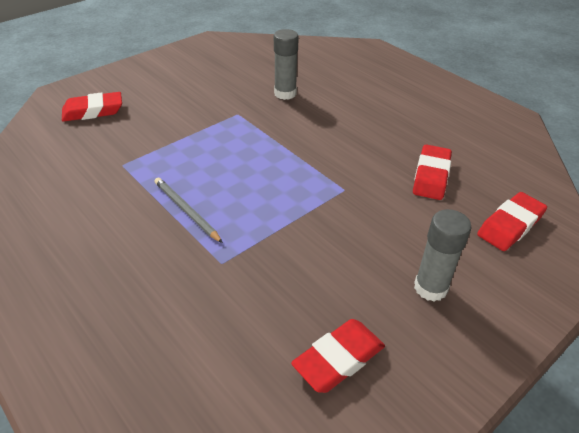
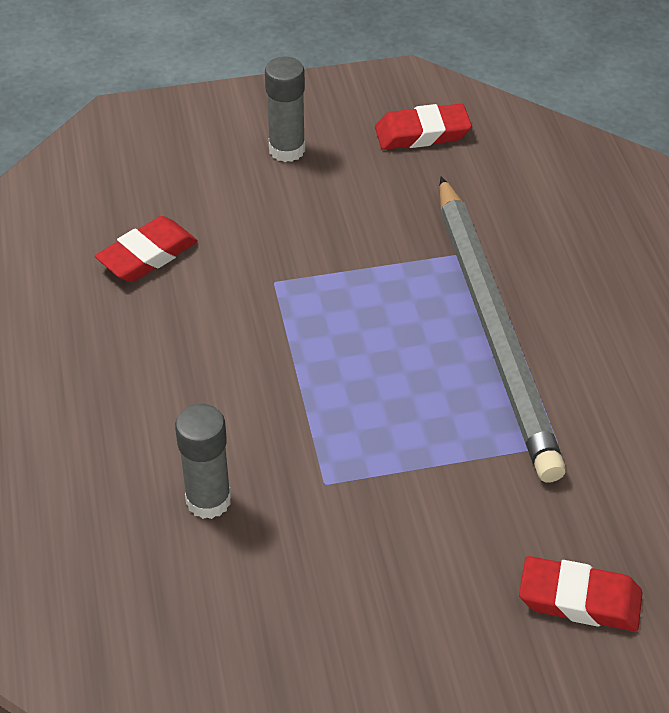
camera: 150 degrees left, 5 degrees up
grey pencil [154,177,223,243] -> grey pencil [439,177,566,482], size x2.47
red eraser [477,192,547,251] -> none

